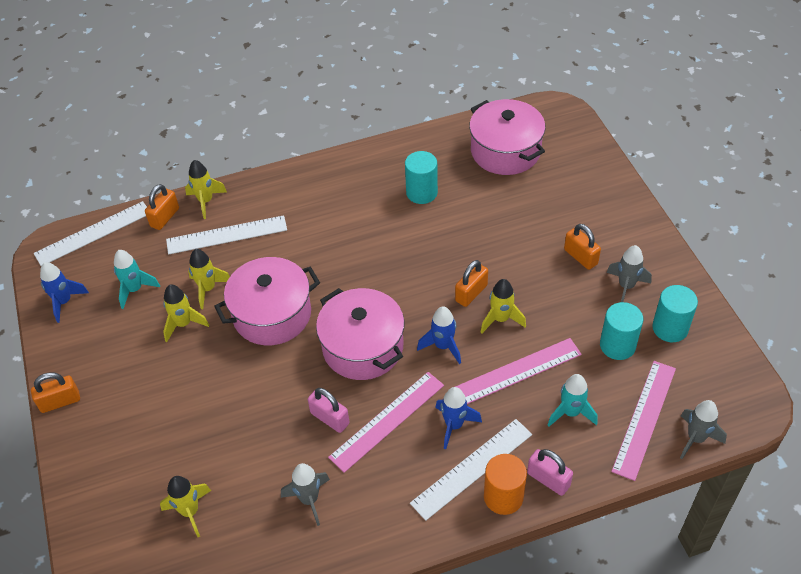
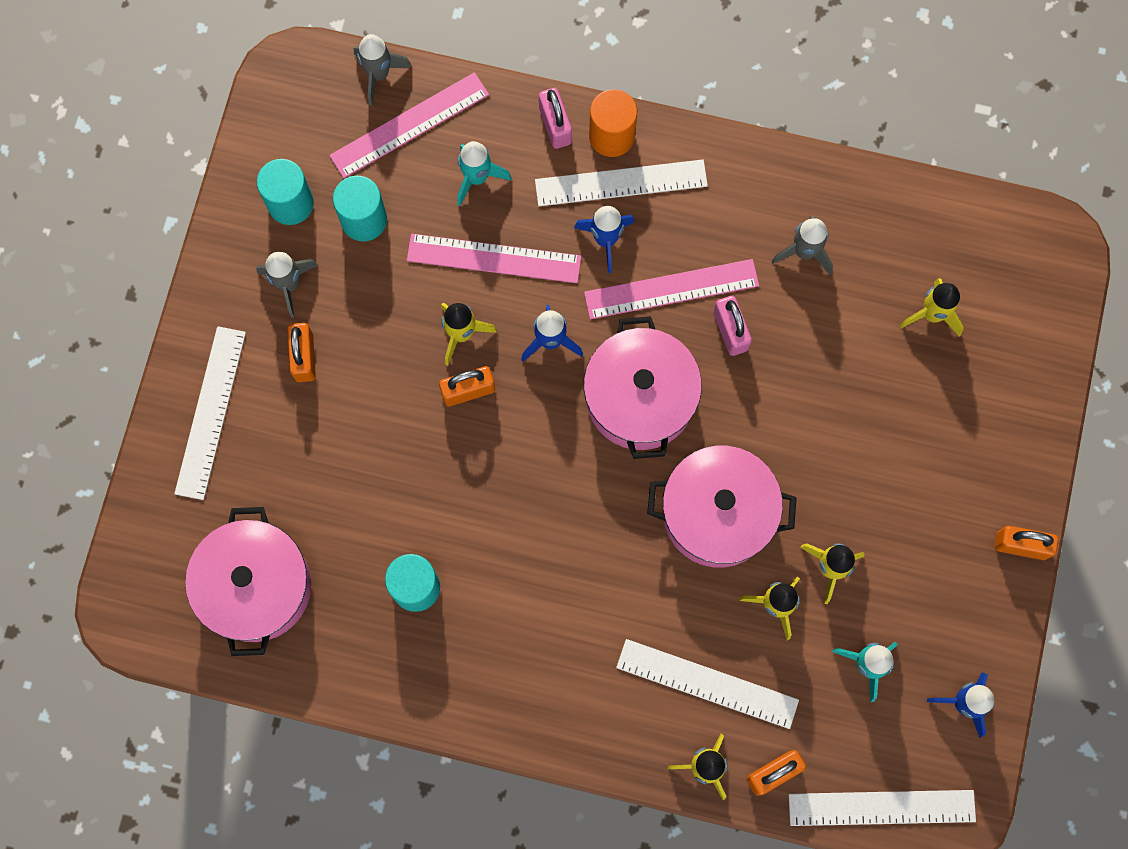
camera: 150 degrees left, 25 degrees up
none -> white ruler [174,326,246,500]

